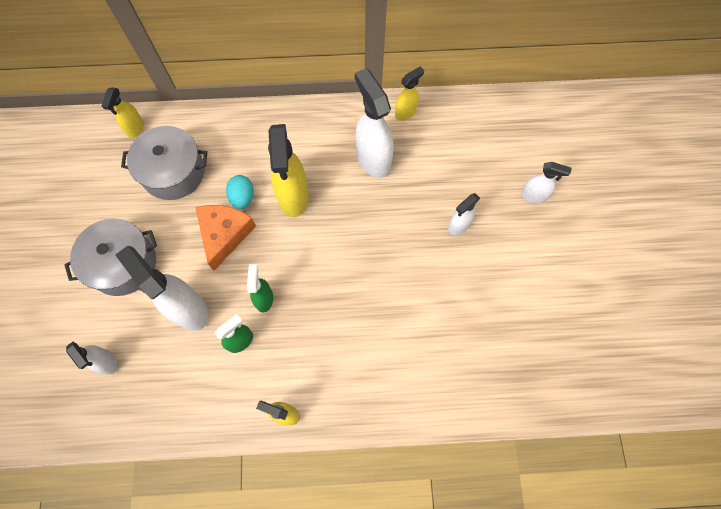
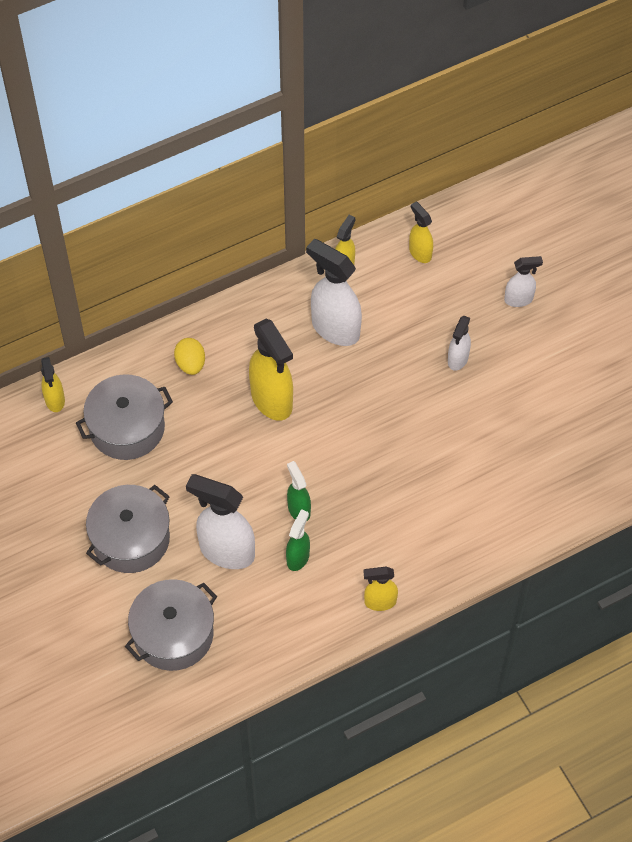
camera: 25 degrees left, 10 degrees down
white spray bottle [66,342,117,375] -> grey pot [125,579,217,671]
orange cheese [195,205,256,271] -> none
turquoise egg [226,175,254,209] -> none
none -> yellow egg [174,338,205,375]
none -> yellow spray bottle [409,201,433,263]

